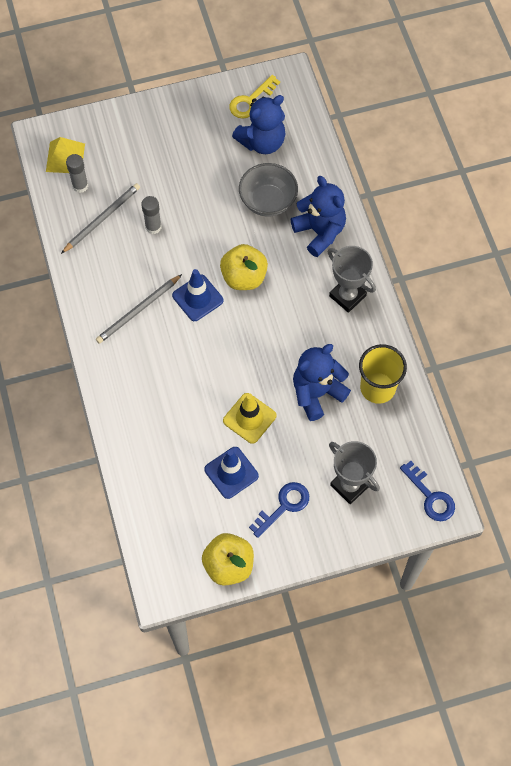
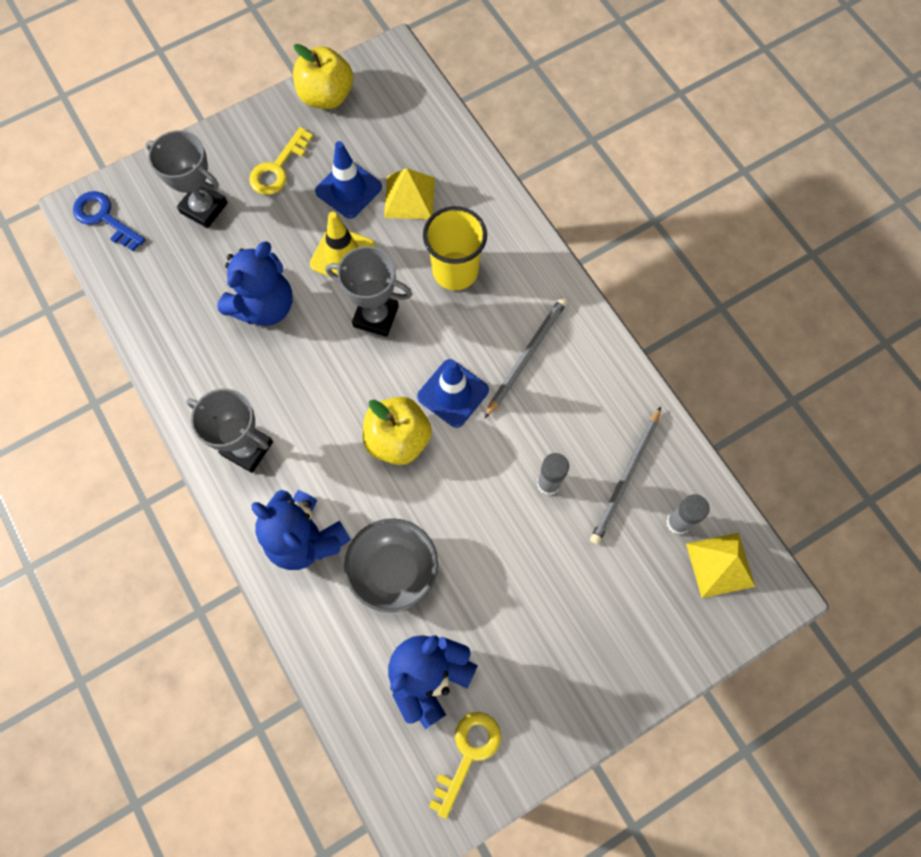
camera: 165 degrees right, 5 degrees up
blue key [249,482,309,538] -> yellow key [249,127,313,195]
yellow cup [359,344,407,404] -> yellow cup moved to [423,206,487,290]
none -> grey trophy [326,246,412,337]
none -> yellow pyramid [384,168,435,219]

